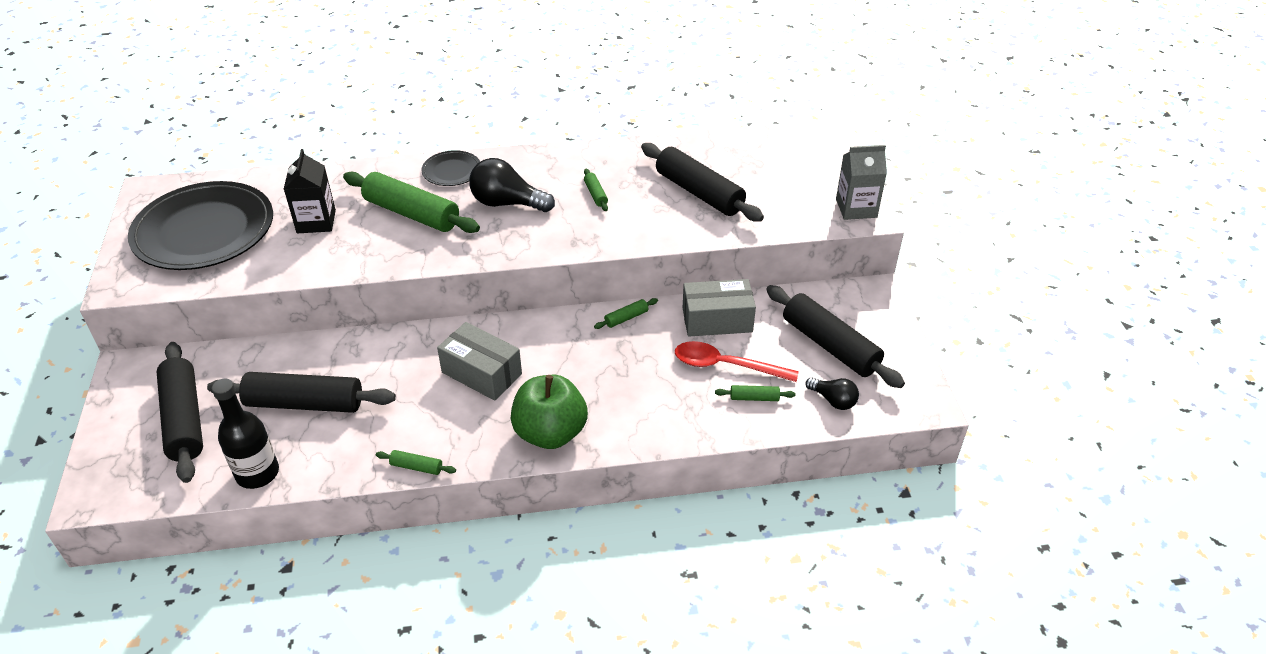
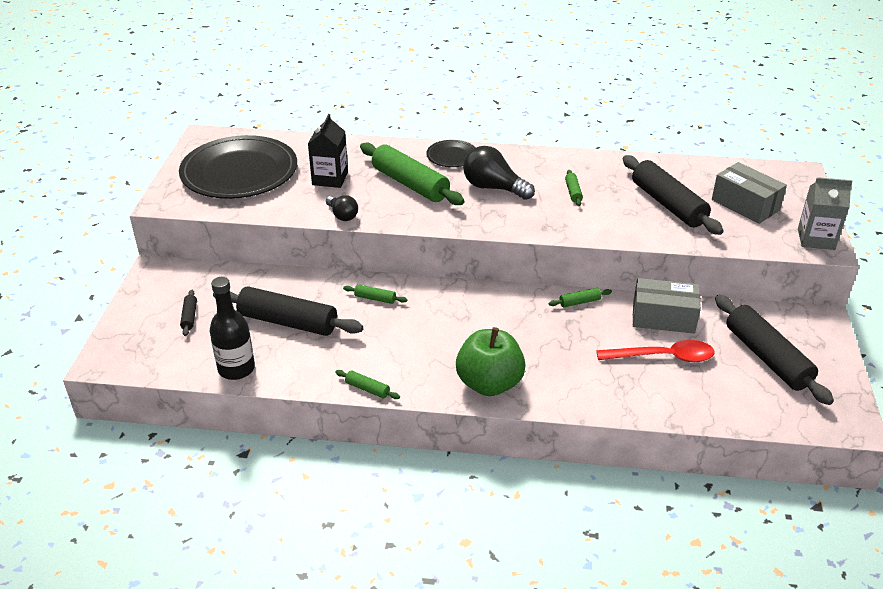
camera: 15 degrees right, 5 degrees down
black rolling pin [157,342,203,483] -> black rolling pin [180,290,197,336], size x0.43
grey box [437,322,522,401] -> grey box moved to [712,162,787,224]
red spoon [675,341,799,382] -> red spoon turned 150 degrees clockwise [596,340,715,362]
green rolling pin [715,385,796,401] -> green rolling pin moved to [343,284,407,304]
black light bulb [805,377,859,410] -> black light bulb moved to [326,195,358,221]

